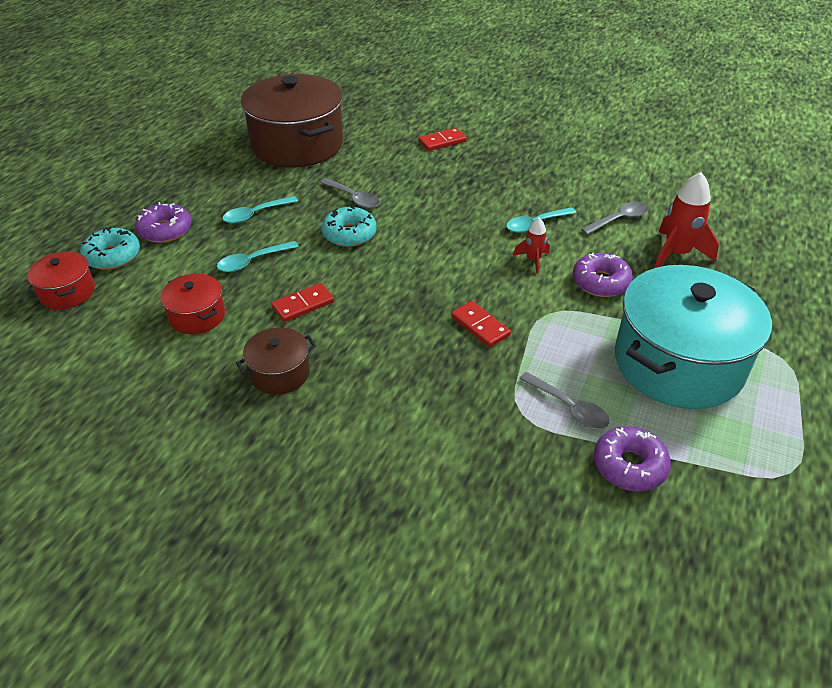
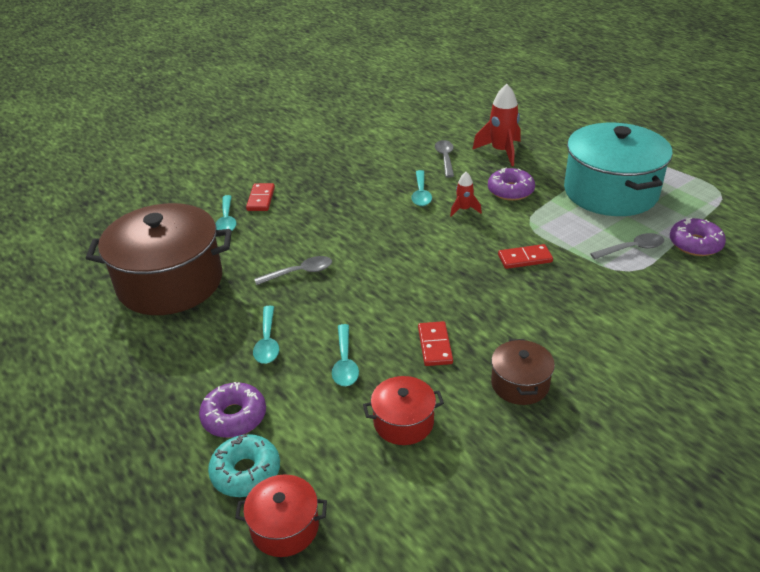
camera: 60 degrees left, 5 degrees down
turquoise donut [322,206,377,247] -> none
none -> turquoise spoon [215,195,237,231]

